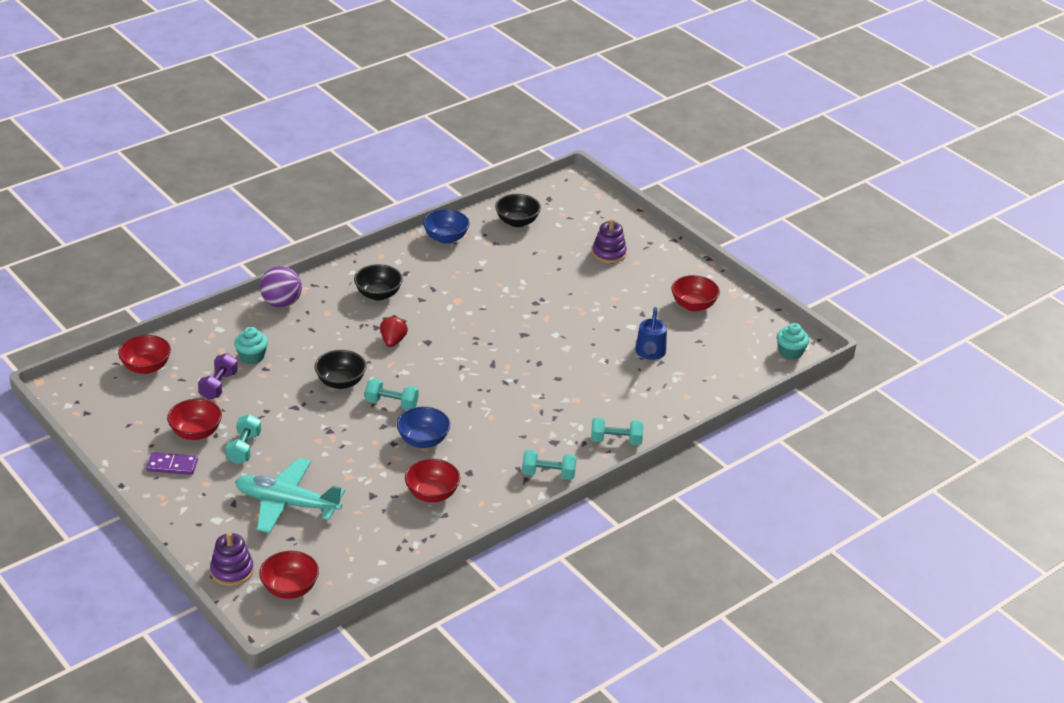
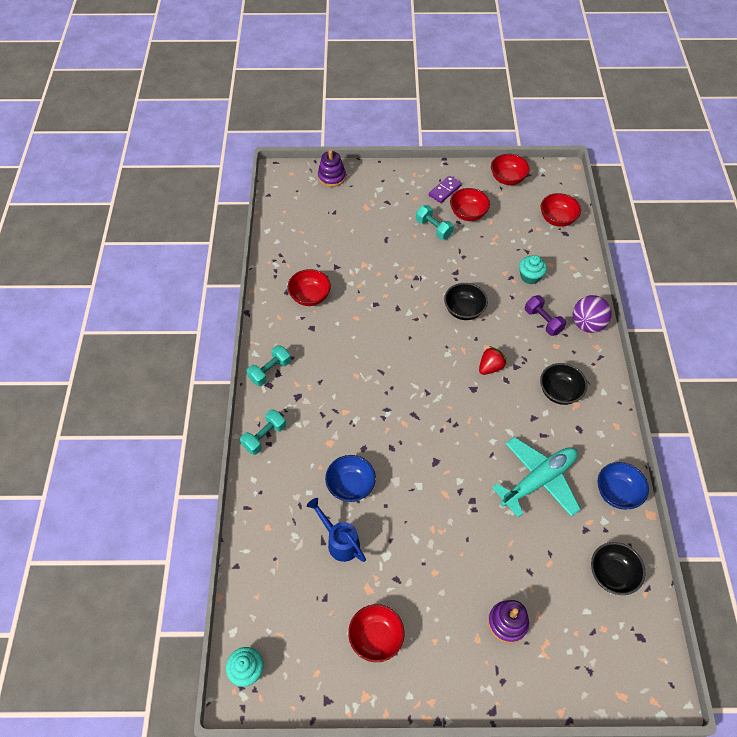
camera: 130 degrees right, 20 degrees up
purple dumbbell [198,353,238,400] -> purple dumbbell moved to [525,295,566,336]
turquoise plane [235,458,345,533] -> turquoise plane moved to [492,437,581,517]
red bowl [259,551,319,599] -> red bowl moved to [491,154,530,185]
turquoise dumbbell [365,379,419,410] -> none
red strawberry [380,315,408,347] -> red strawberry turned 90 degrees counterclockwise [479,346,507,375]
blue bowl [397,407,450,448] -> blue bowl moved to [325,455,376,502]

